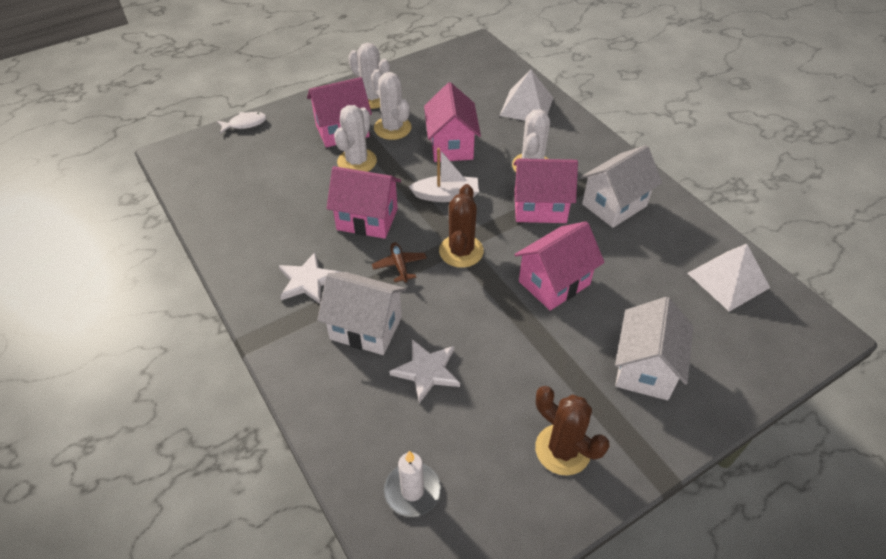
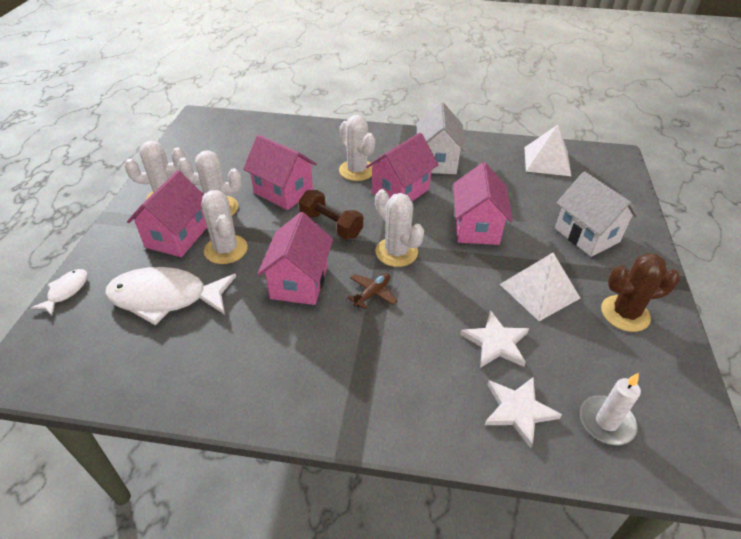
camera: 50 degrees left, 5 degrees down
white star [279,252,340,304] -> white star moved to [485,377,562,448]
white house [317,272,406,355] -> none
pink house [327,166,401,239] -> pink house turned 45 degrees counterclockwise [257,212,333,305]
brown plane [372,242,427,283] -> brown plane turned 105 degrees clockwise [348,273,398,309]
white boat [409,148,479,202] -> brown dumbbell [299,190,363,239]
brown cactus [439,184,484,268] -> white cactus [375,189,424,267]
white pyramid [500,70,553,121] -> white pyramid moved to [500,253,580,321]
none -> white fish [105,267,236,326]

